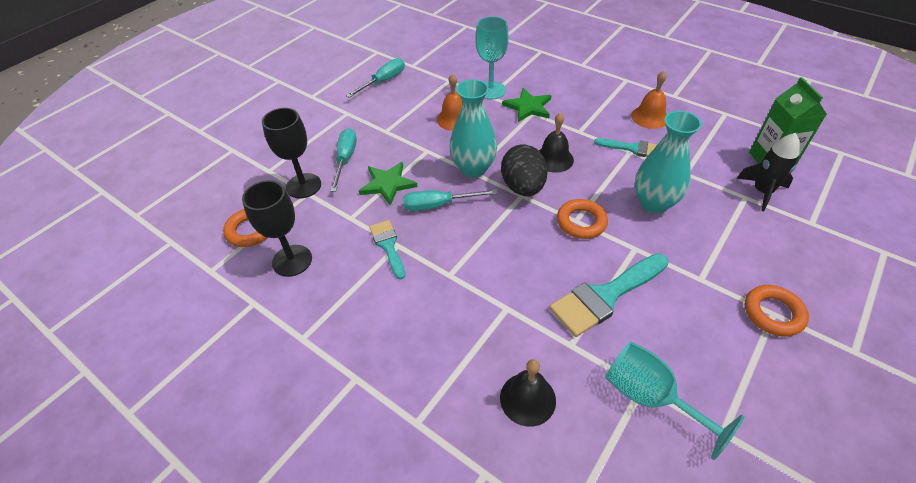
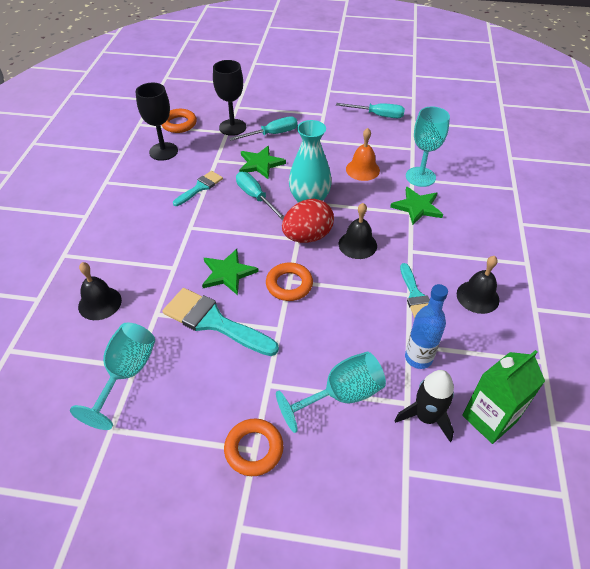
camera: 60 degrees right, 0 degrees up
black egg [501,144,548,196] -> red egg [282,199,334,243]
orange bell [631,71,667,129] -> black bell [457,256,499,314]
turquoise vase [635,111,702,213] -> none
none -> green star [202,249,259,295]
none -> turquoise goblet [276,352,386,433]
none -> blue bottle [405,284,448,369]

